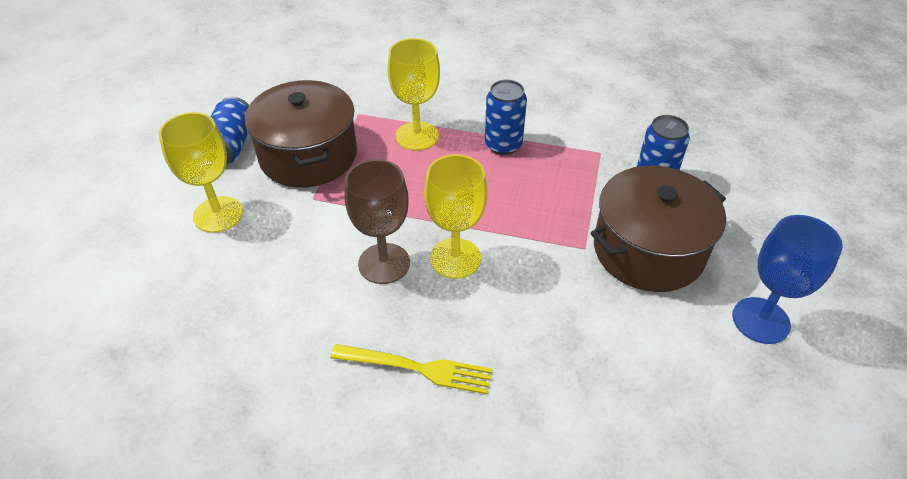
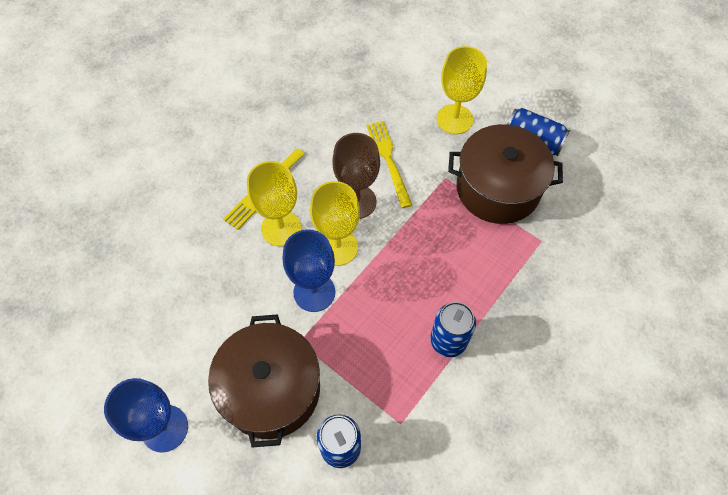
camera: 115 degrees right, 15 degrees up
yellow goblet [388,38,440,151] -> yellow goblet moved to [247,161,301,246]
none -> blue goblet [283,229,335,312]
none -> yellow fork [366,121,412,208]

